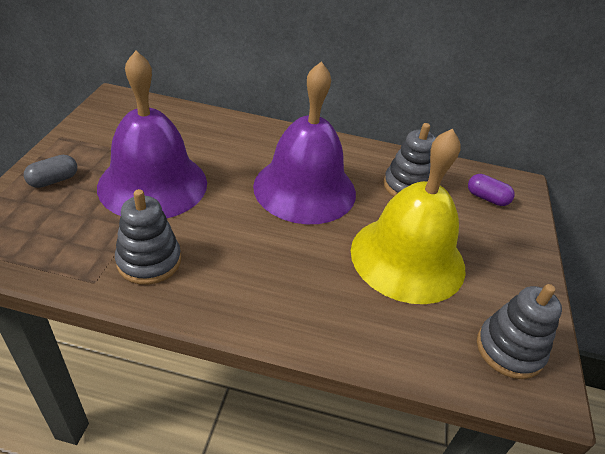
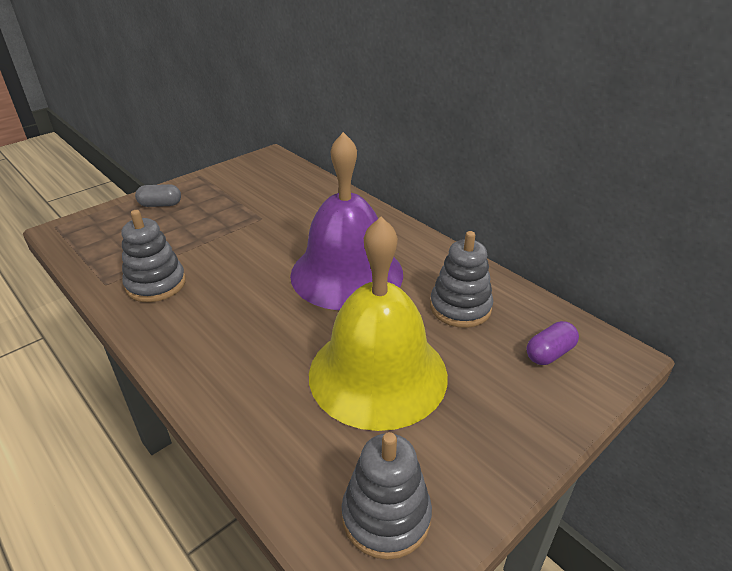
camera: 40 degrees right, 5 degrees down
purple bell [97,51,207,218] -> none
purple capsule [468,174,515,206] -> purple capsule turned 75 degrees clockwise [527,321,579,365]

